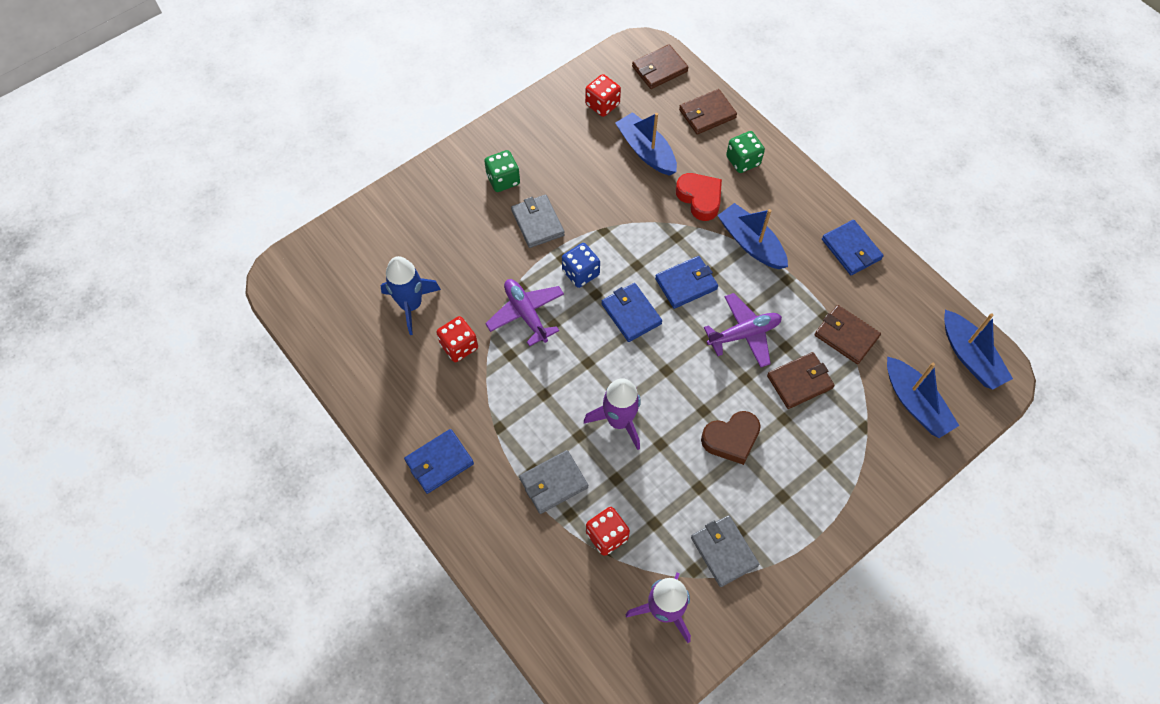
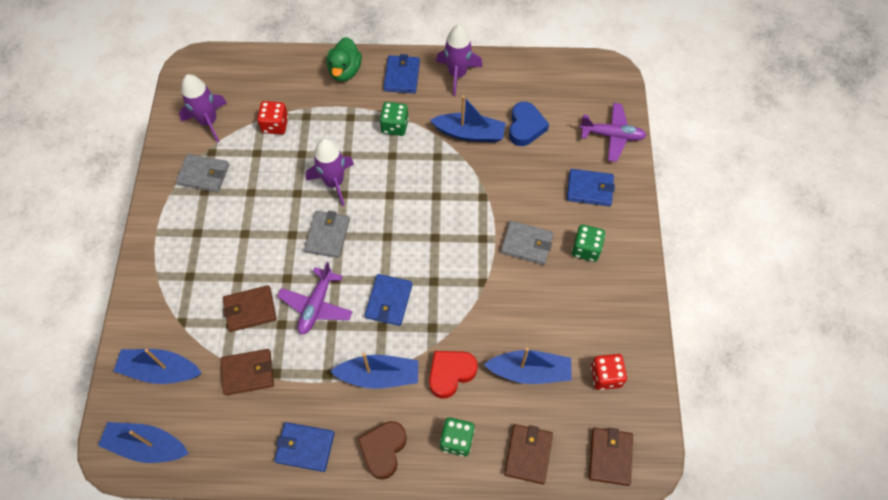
camera: 130 degrees right, 0 degrees up
blue rocket [381,256,441,335] -> blue heart [509,102,549,146]
red dice [436,316,478,362] -> blue boat [430,95,506,142]
purple plane [485,279,564,347] -> purple plane moved to [579,103,647,162]
grey wallet [519,450,588,514] -> grey wallet moved to [304,211,350,258]
blue dice [562,243,600,288] -> none
blue wallet [601,283,662,342] -> blue wallet moved to [567,169,615,206]
red heart [676,173,722,221] -> red heart turned 135 degrees clockwise [429,351,478,399]
brown heart [701,411,761,465] -> brown heart moved to [357,421,407,479]
brown wallet [767,352,835,409] -> brown wallet turned 60 degrees clockwise [223,285,277,332]
none -> green duck [326,37,362,81]
none -> green dice [380,102,409,136]
none -> purple rocket [436,25,483,96]

